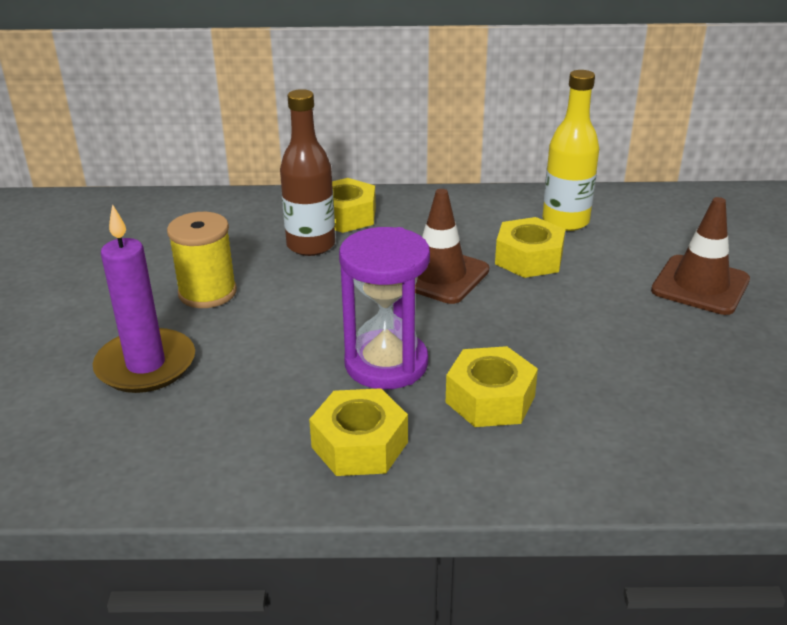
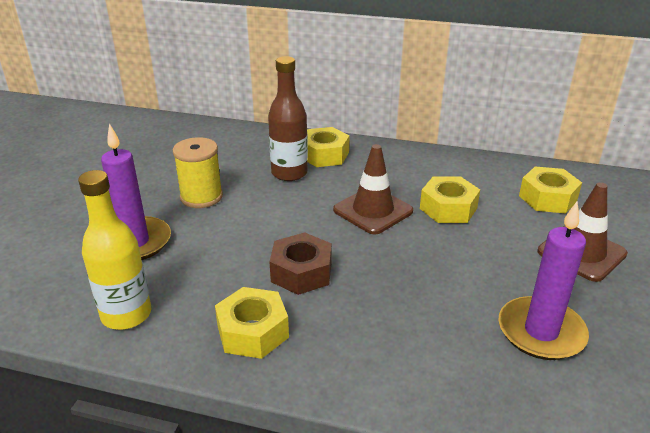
camera: 15 degrees right, 0 degrees up
purple hourglass [339,227,430,389] -> brown nut [270,232,332,295]
yellow nut [446,346,538,427] -> yellow nut moved to [519,166,582,214]
yellow bottle [543,70,599,231] -> yellow bottle moved to [78,170,151,330]
none -> purple candle [498,202,589,360]

